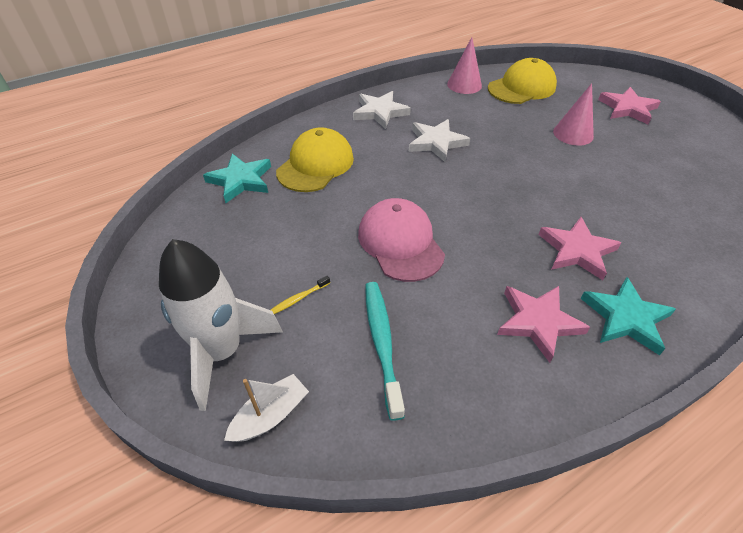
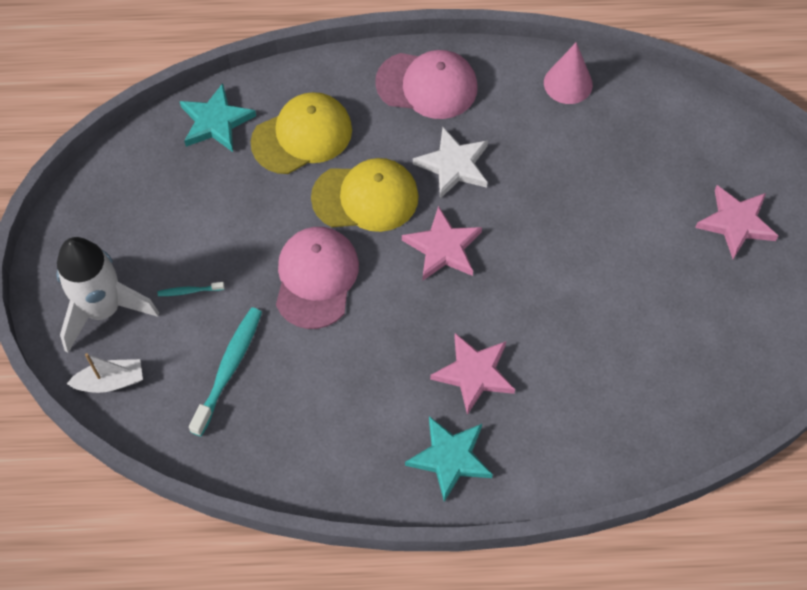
camera: 30 degrees right, 15 degrees up
yellow toothbrush [271,276,330,314] -> turquoise toothbrush [158,282,224,296]
white star [353,91,411,129] -> pink cap [375,50,478,119]
yellow cap [488,58,557,104] -> yellow cap moved to [311,158,419,232]
pink star [497,286,590,363] -> pink star moved to [402,206,482,280]
pink cone [553,83,594,146] -> none

